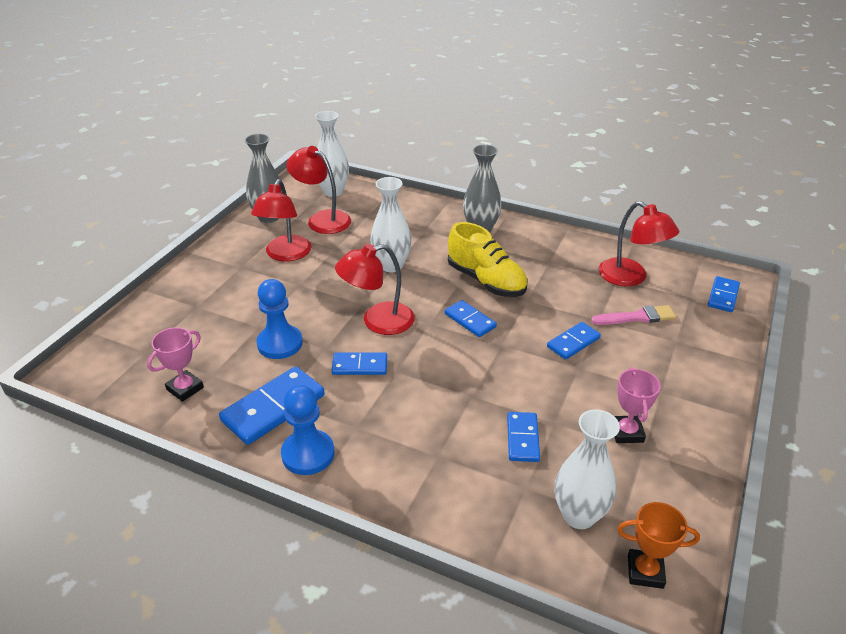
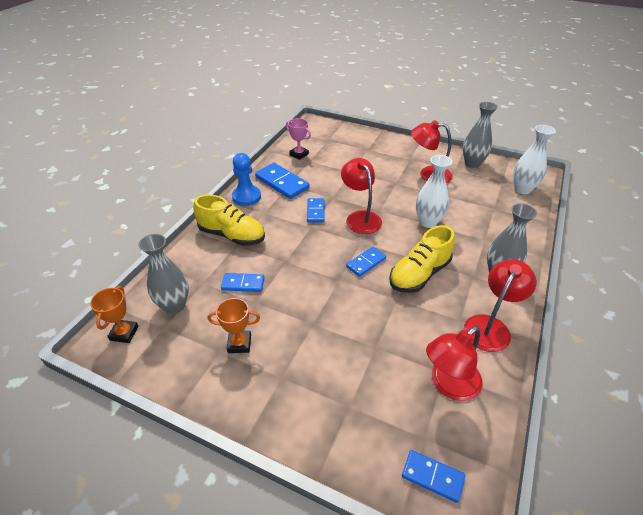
camera: 90 degrees right, 5 degrees up
blue pawn [256,279,303,359] -> none
red lamp [287,146,351,234] -> red lamp moved to [464,259,537,352]
blue domino [547,322,601,360] -> none
white vase [555,409,620,529] -> grey vase [138,234,189,314]
pink brush [591,305,676,325] -> none
pink trophy [614,367,661,443] -> orange trophy [208,298,260,353]
none -> yellow shoe [193,194,265,246]

